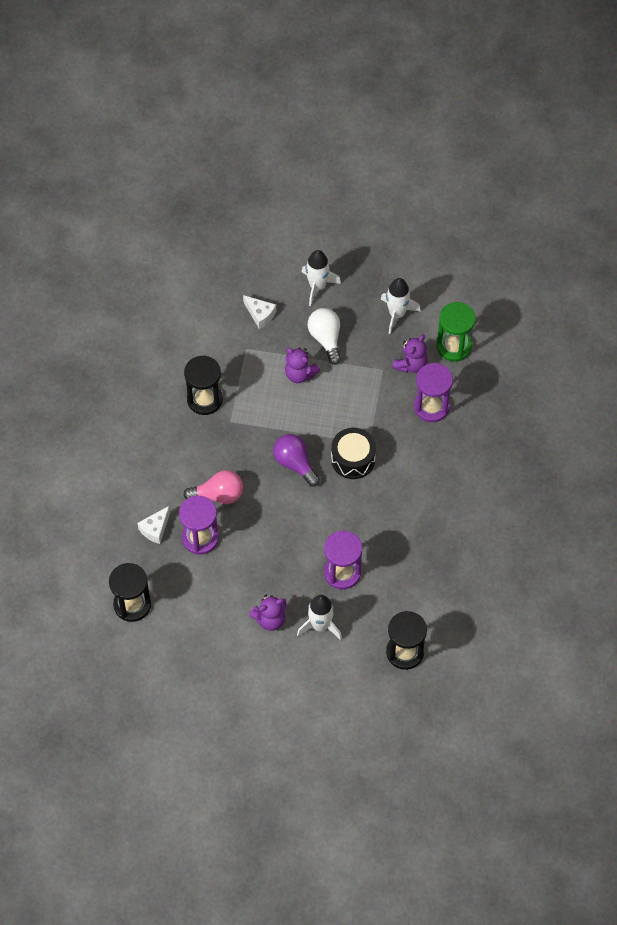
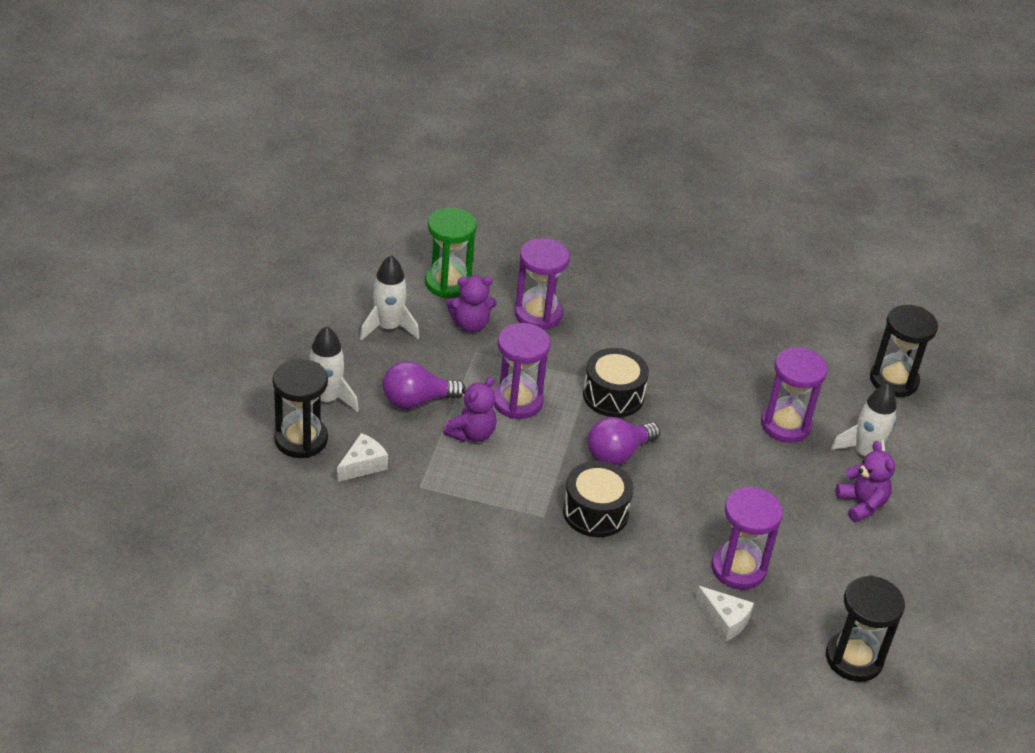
camera: 90 degrees left, 20 degrees down
pink light bulb [183,470,243,504] -> none
black hourglass [184,355,223,415] -> black hourglass moved to [273,359,328,458]
white light bulb [308,308,341,365] -> purple light bulb [383,361,465,409]
purple teddy bear [392,334,428,373] -> purple teddy bear turned 135 degrees clockwise [446,276,497,333]
none -> purple hourglass [494,323,551,419]
none -> black drum [563,461,634,537]

